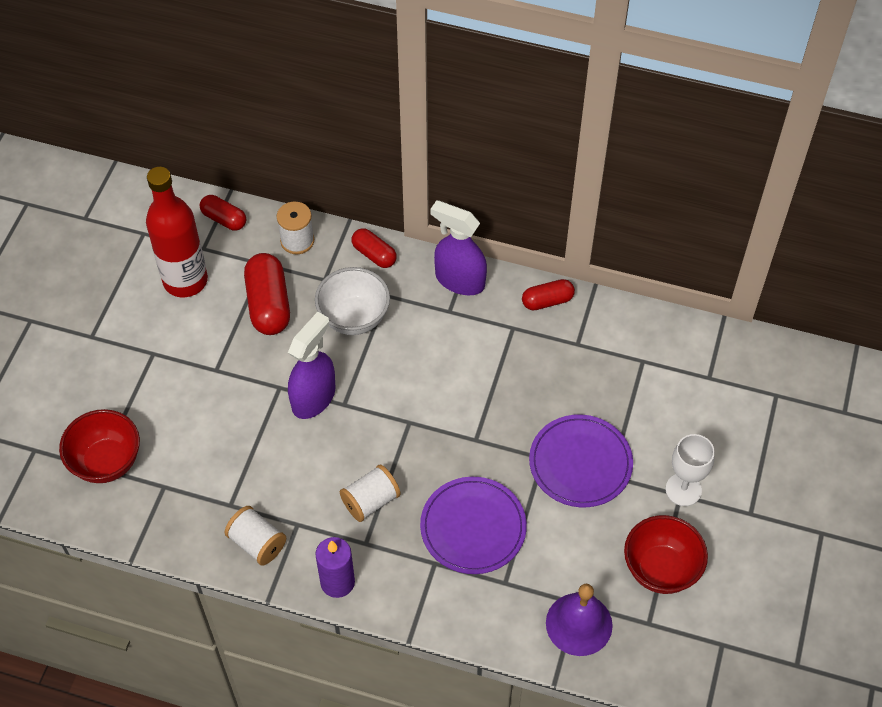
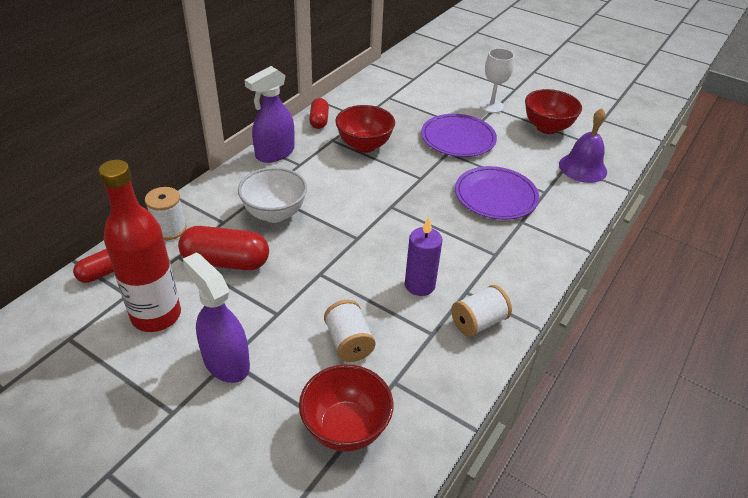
camera: 75 degrees left, 15 degrees down
purple spray bottle [288,312,335,419] -> purple spray bottle moved to [183,252,250,383]
purple candle [315,537,355,598] -> purple candle moved to [405,217,443,296]
white spool [340,464,401,522] -> white spool moved to [324,300,376,362]
red capsule [352,228,397,268] -> none
none -> red bowl [335,105,395,153]

